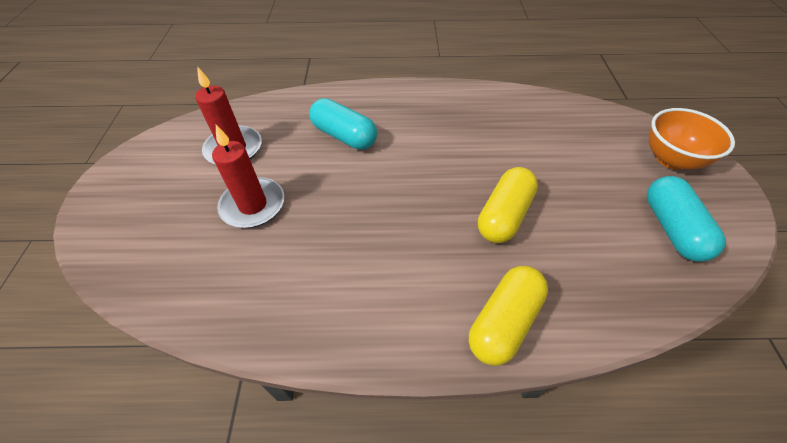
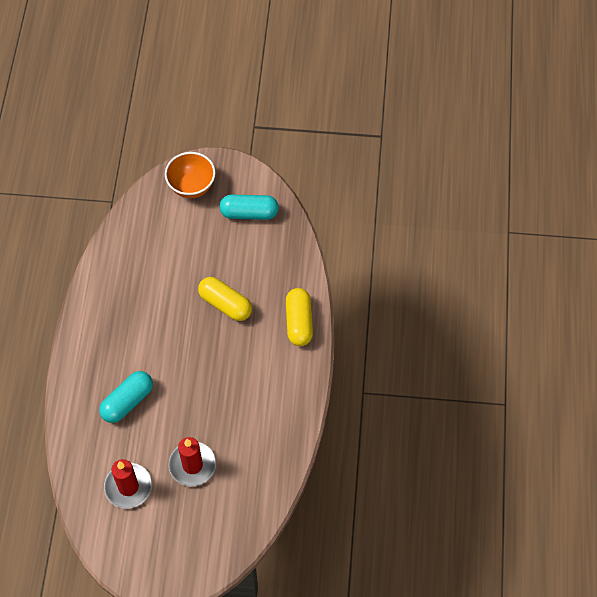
camera: 85 degrees left, 10 degrees up
yellow capsule [469,266,548,366] -> yellow capsule turned 45 degrees clockwise [286,288,313,346]

